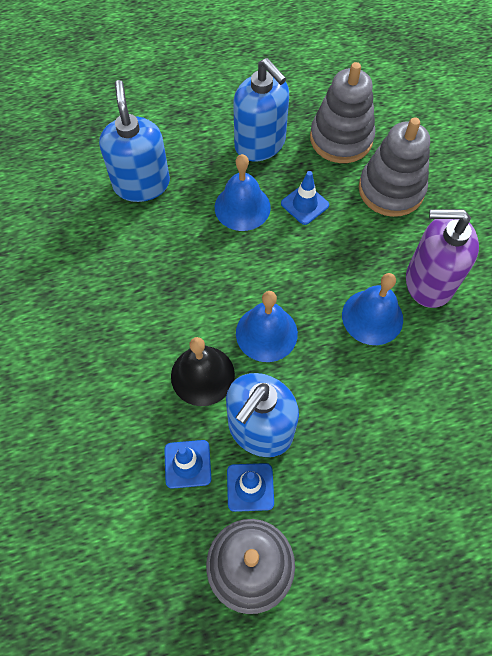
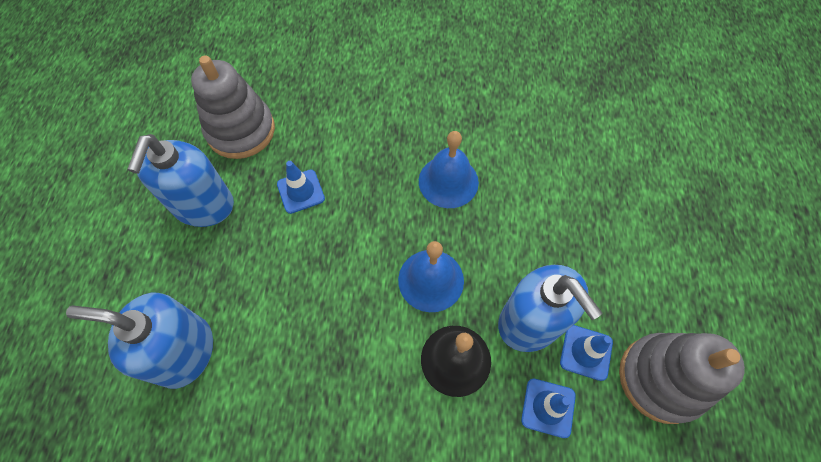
camera: 70 degrees left, 0 degrees up
blue bell [215,154,271,231] -> none
blue soap dispenser [233,58,289,161] -> blue soap dispenser turned 120 degrees clockwise [127,134,234,227]
grey stacking toy [359,117,430,217] -> none
purple soap dispenser [406,209,479,308] -> none

